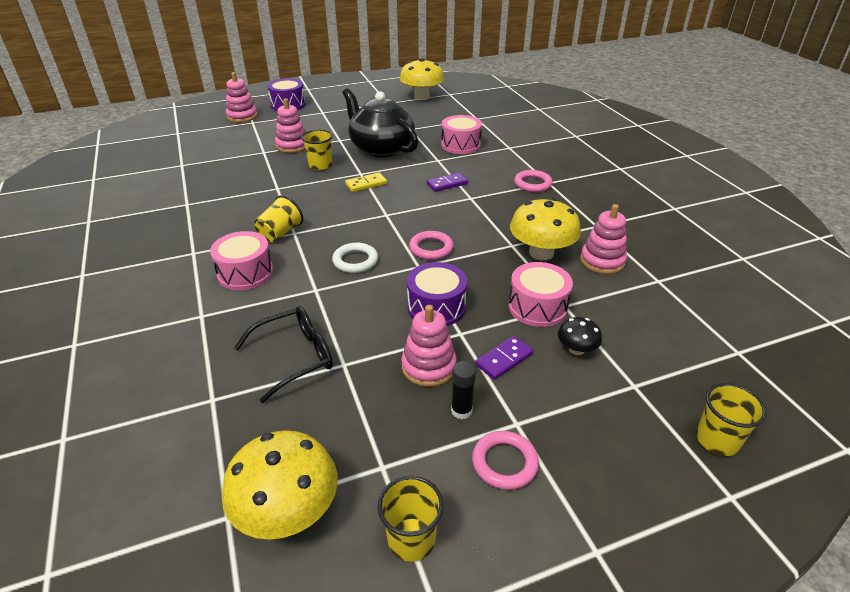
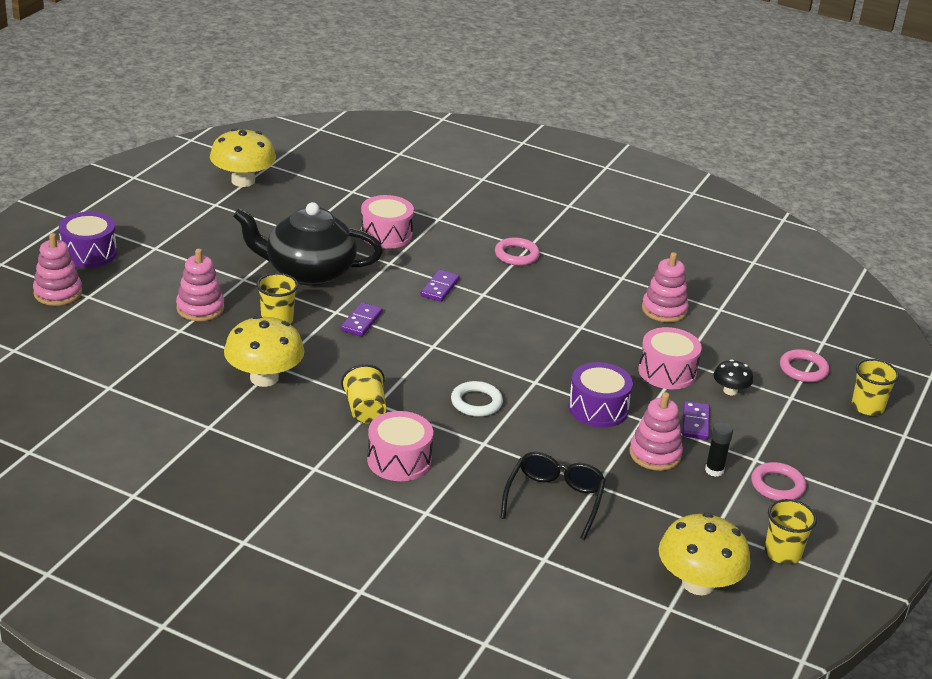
camera: 45 degrees left, 5 degrees down
yellow domino [345,172,387,192] -> purple domino [341,302,383,336]
pink ring [409,231,454,260] -> pink ring moved to [780,349,829,382]
yellow mushroom [510,198,581,260] -> yellow mushroom moved to [224,315,304,387]

